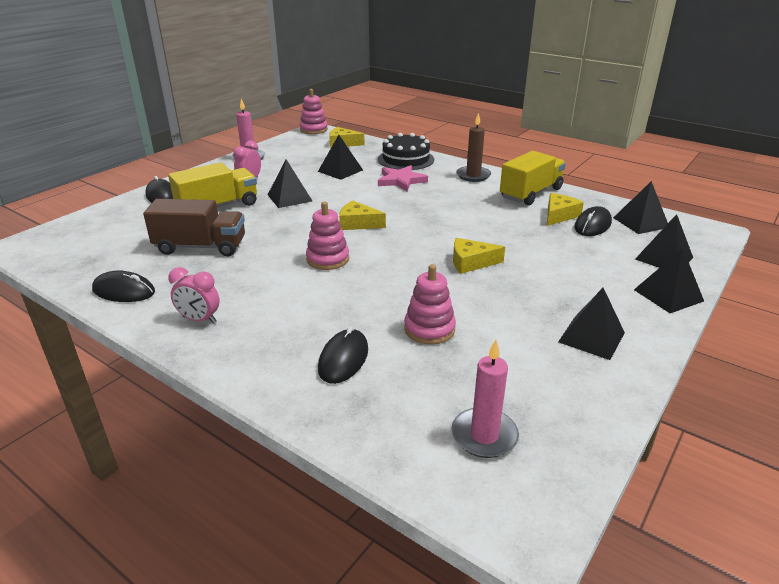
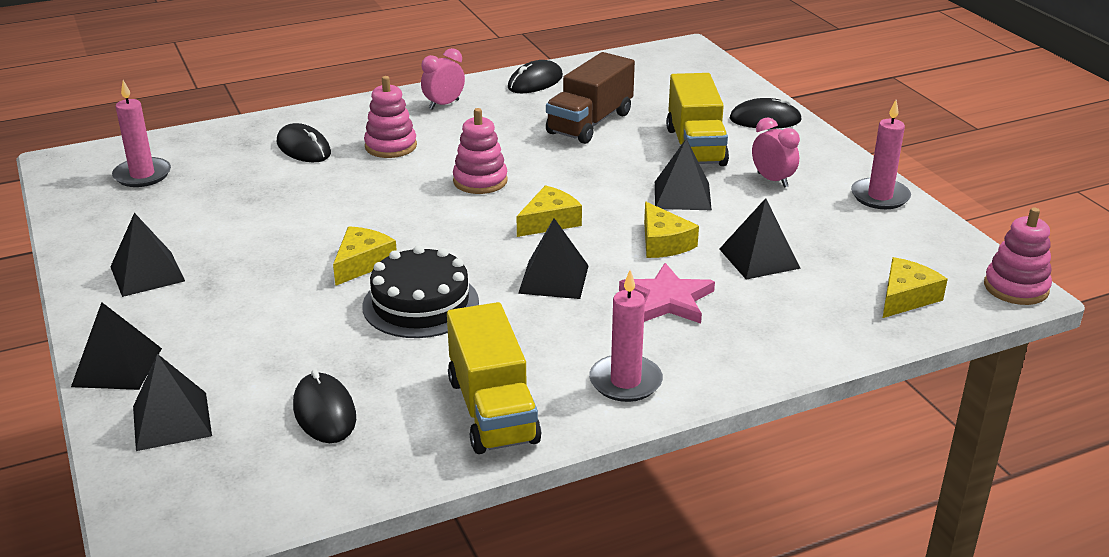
camera: 120 degrees right, 0 degrees up
black cake [378,133,434,170] -> black cake moved to [362,245,479,338]
pink stacking toy [404,264,456,345] -> pink stacking toy moved to [364,76,417,158]
brown candle [456,113,491,182] -> pink candle [589,270,663,402]
yellow cheese [547,193,584,226] -> yellow cheese moved to [644,202,699,258]
black pyramid [613,181,668,234] -> black pyramid moved to [518,218,589,299]

